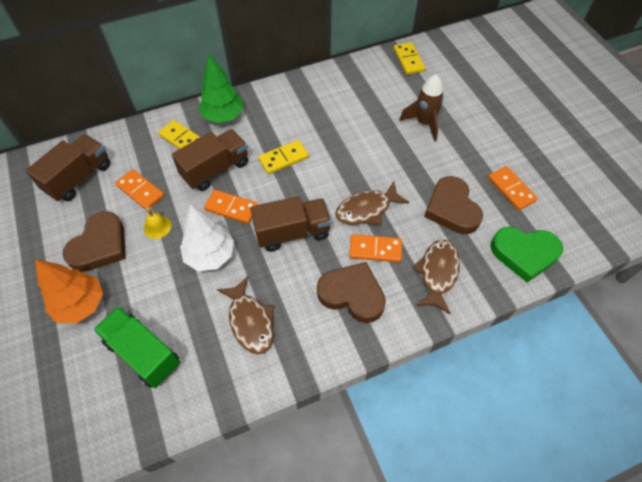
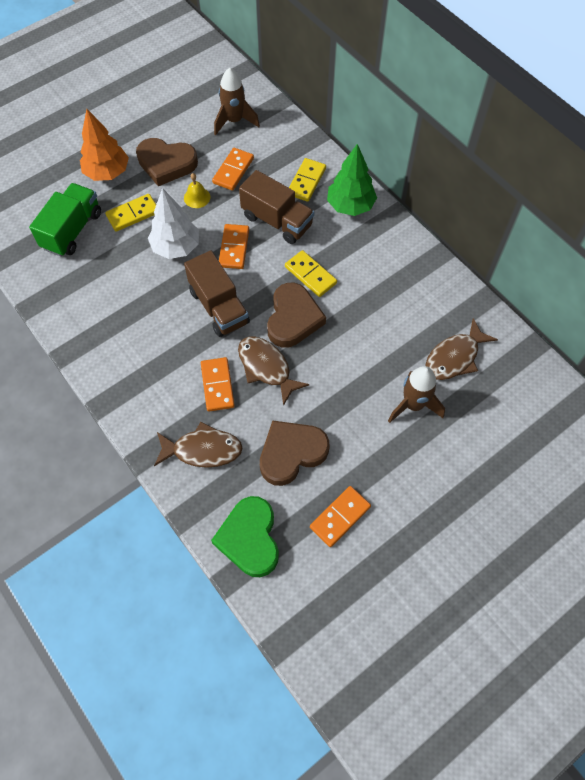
camera: 75 degrees right, 5 degrees up
brown truck [26,134,110,202] -> brown rocket [214,68,260,135]
brown fish [217,276,274,354] -> brown fish moved to [425,318,498,380]
brown heart [317,262,386,323] -> brown heart moved to [267,283,326,348]
yellow domino [393,42,426,75] -> yellow domino moved to [105,194,156,232]

